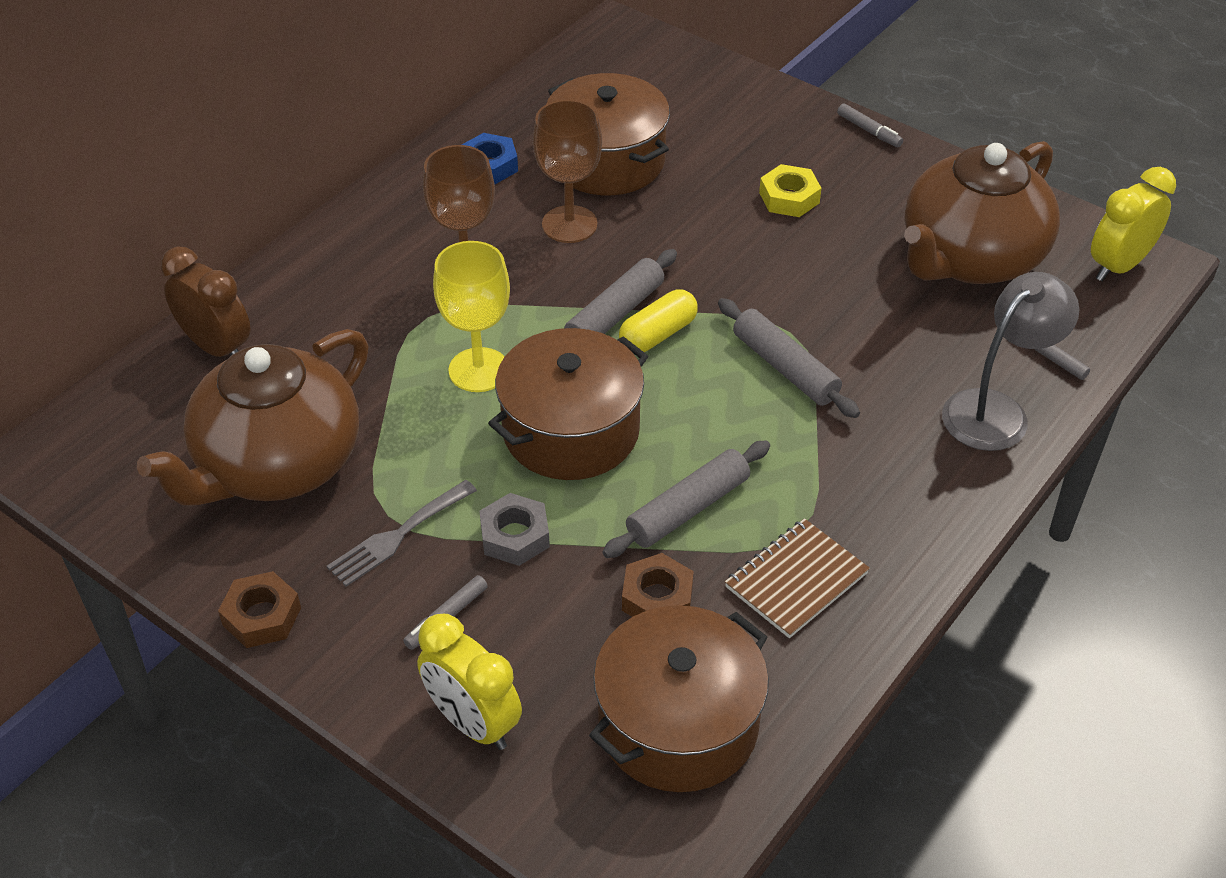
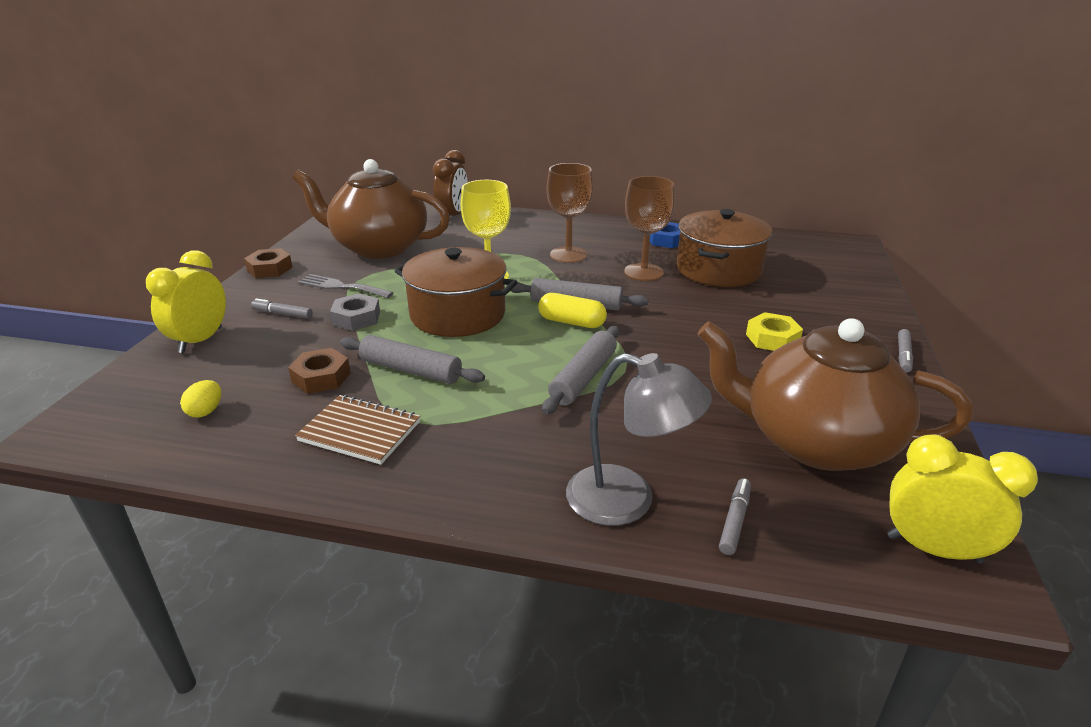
camera: 65 degrees right, 15 degrees down
brown pot [589,605,769,792] -> yellow egg [180,380,221,418]

